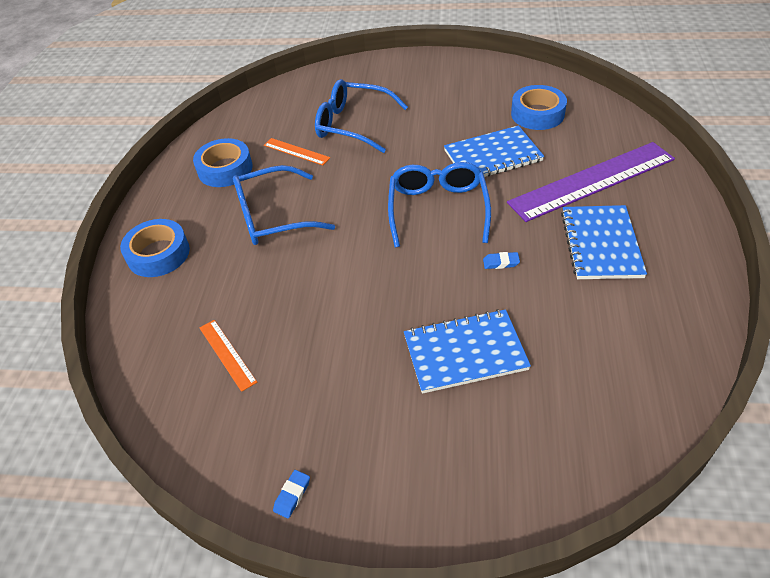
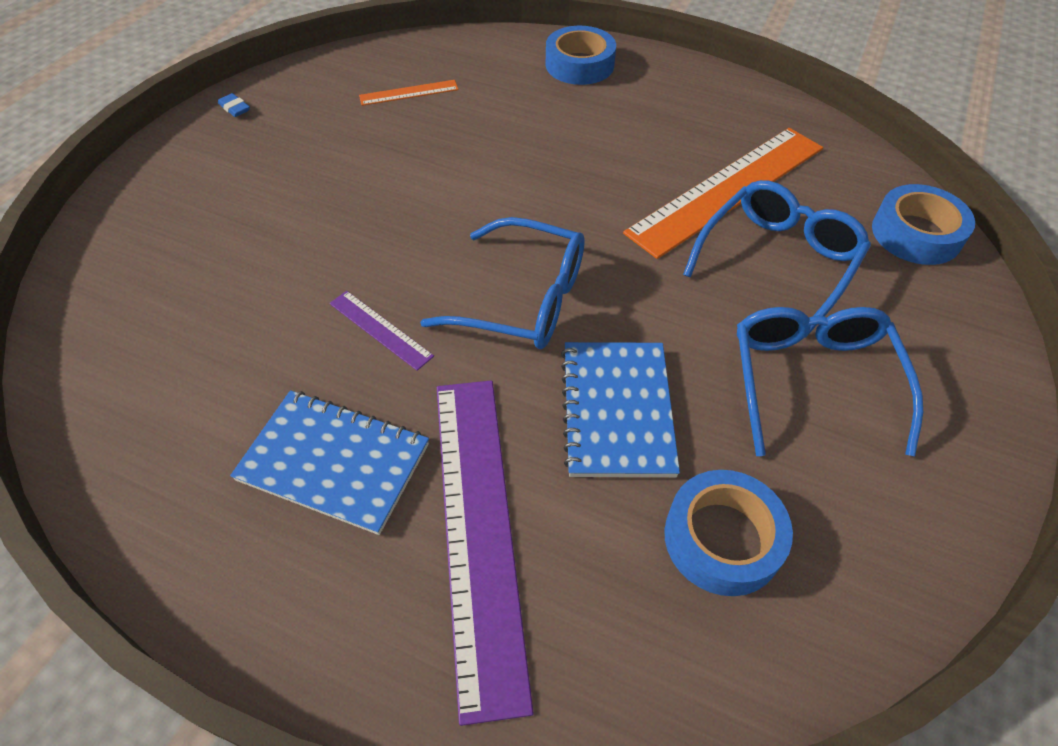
camera: 105 degrees right, 5 degrees up
blue tape [193,138,253,187] -> blue tape moved to [872,184,975,265]
blue glasses [233,165,335,245] -> blue glasses moved to [737,307,923,456]
orange ruler [264,138,330,165] -> orange ruler [623,128,823,259], size x2.26
blue notebook [404,309,531,394] -> none
blue eraser [483,252,520,269] -> purple ruler [330,291,434,371]

